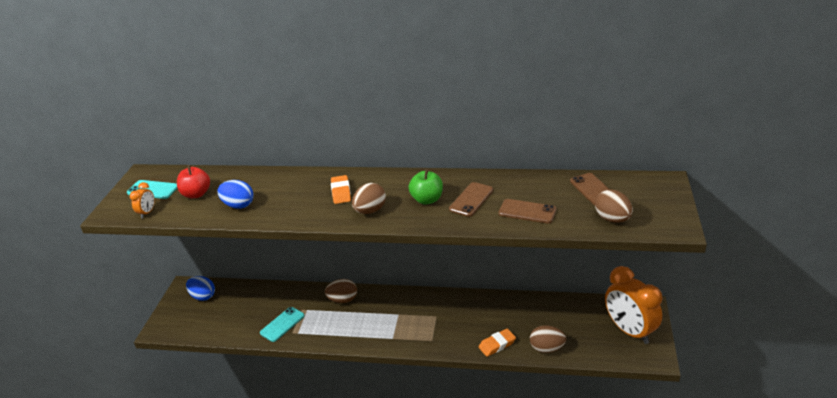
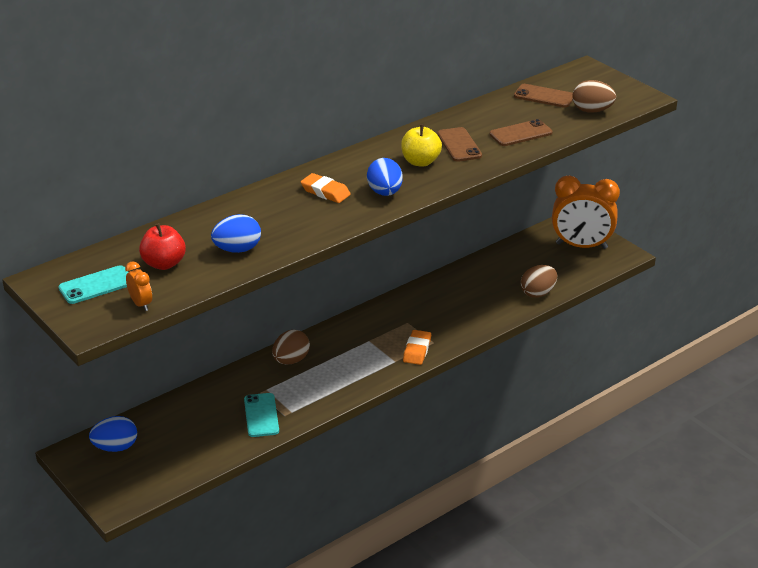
camera: 50 degrees left, 0 degrees up
brown egg [352,183,386,214] -> blue egg [367,158,403,196]
green apple [409,169,443,205] -> yellow apple [401,124,442,167]
orange eraser [479,328,516,357] -> orange eraser moved to [403,330,431,365]

